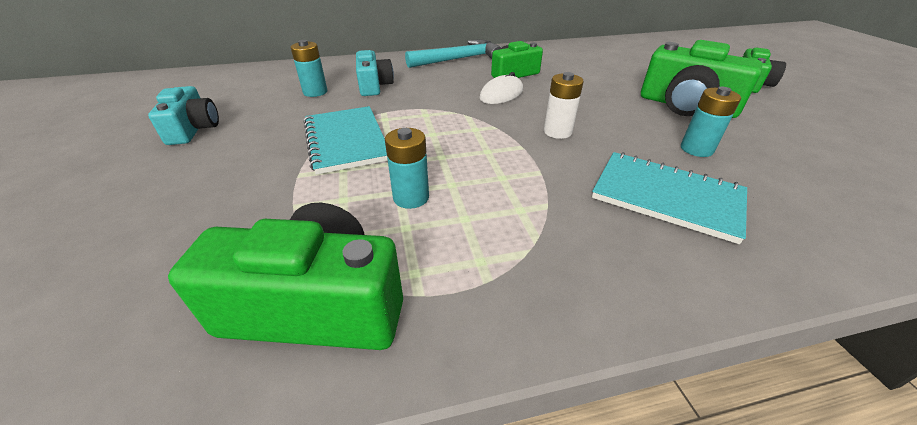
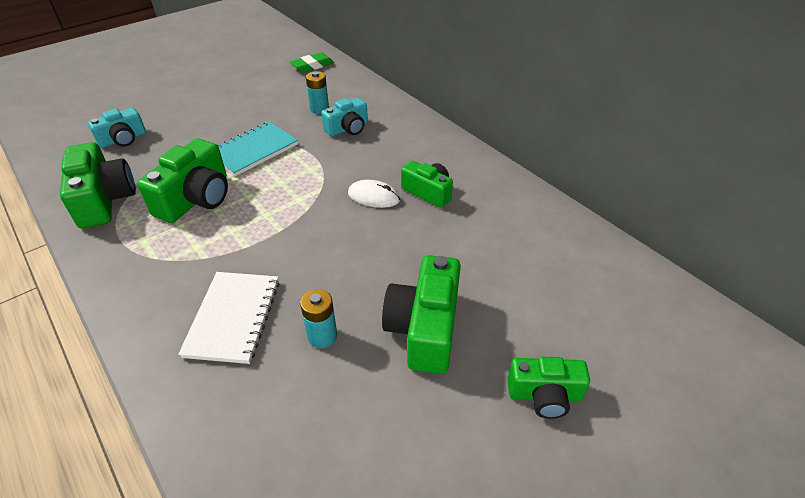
camera: 65 degrees right, 5 degrees up
turquoise camera [148,86,219,145] -> turquoise camera moved to [88,108,146,148]
turquoise battery [385,128,429,209] -> green camera [137,138,228,223]
turquoise hammer [405,40,501,68] -> none
white battery [544,72,584,139] -> none
turquoise notebook [592,152,747,244] -> white notebook [178,272,279,364]
none -> green eraser [290,52,334,73]

